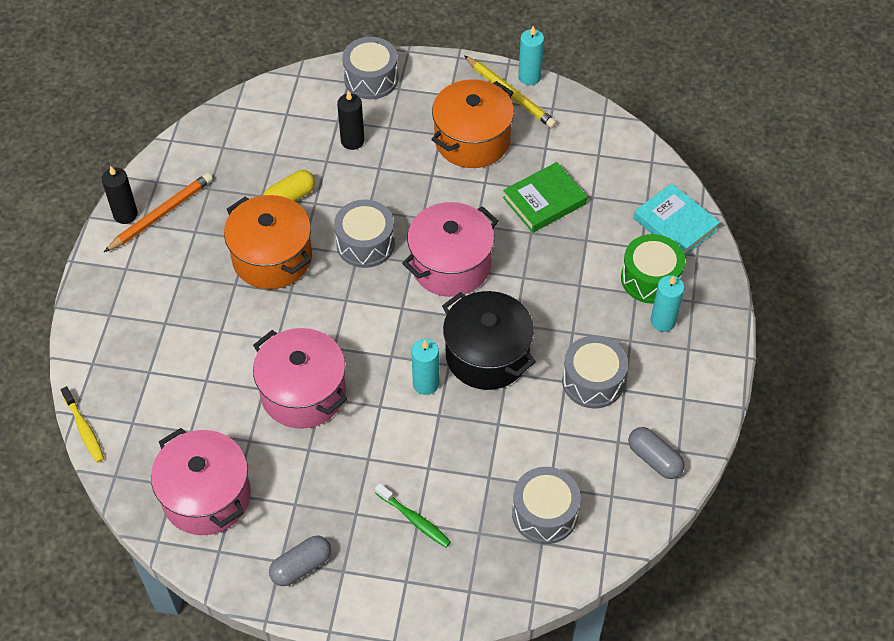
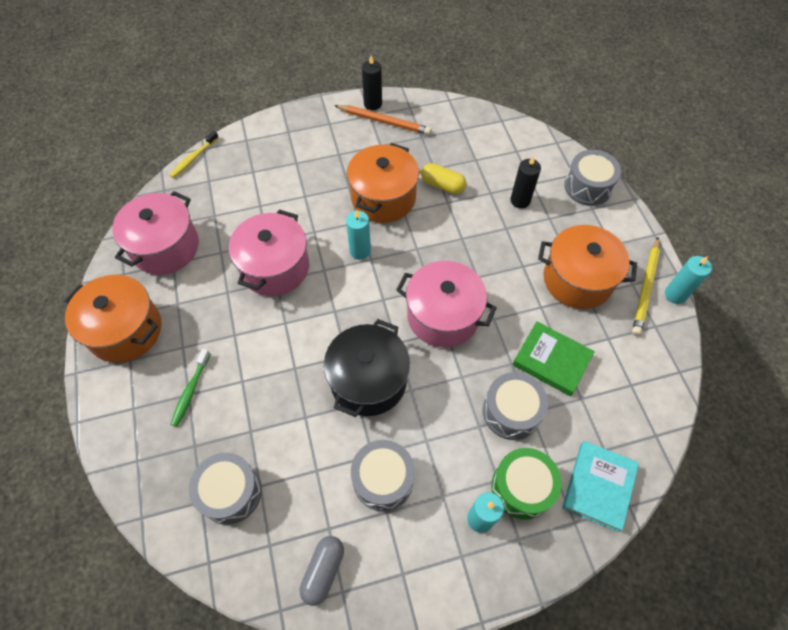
camera: 65 degrees right, 5 degrees up
grey capsule [269,536,331,586] -> orange pot [65,275,161,363]
grey drum [334,199,395,268] -> grey drum moved to [483,372,548,440]
turquoise candle [411,339,439,395] -> turquoise candle moved to [346,209,371,260]

